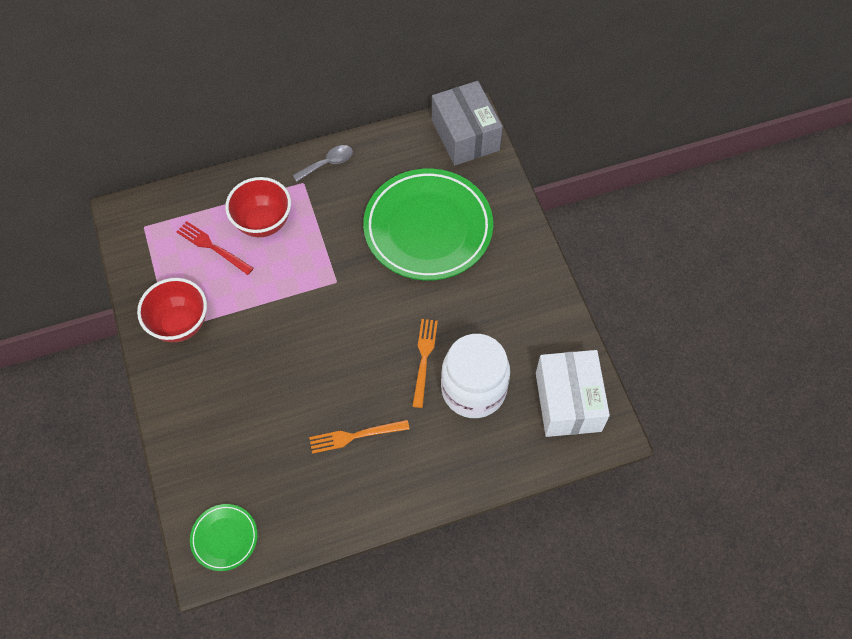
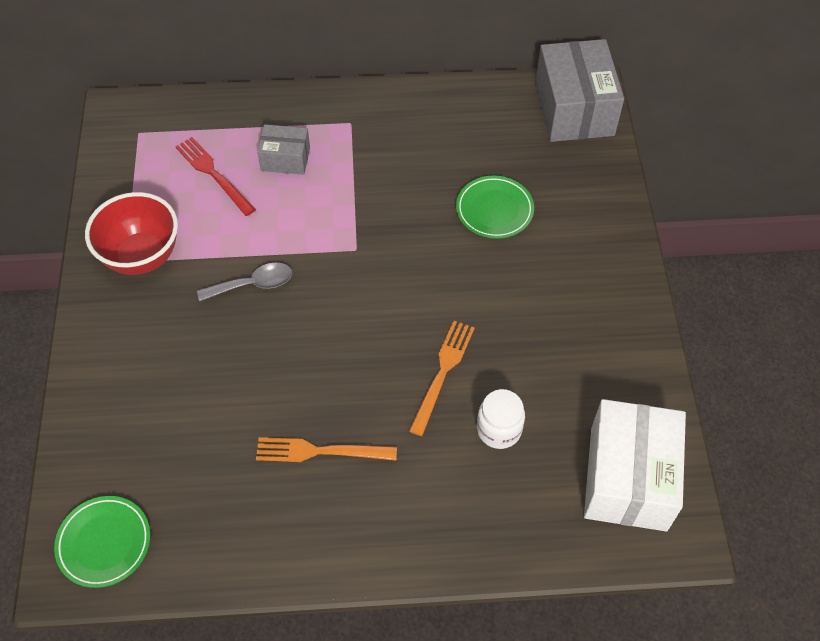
camera: 15 degrees right, 5 degrees down
red bowl [225,177,291,237] -> grey box [257,124,310,175]
grey spoon [292,145,353,182] -> grey spoon moved to [197,263,292,301]
green plate [363,169,493,280] -> green plate [456,176,534,239], size x0.45
white jar [441,334,510,418] -> white jar [477,389,525,449], size x0.49

